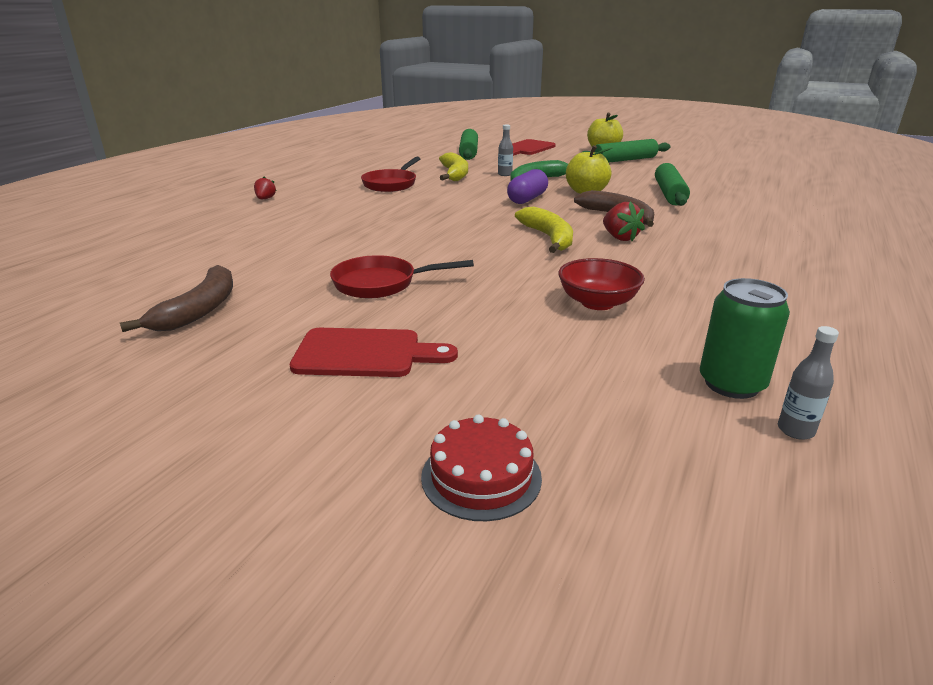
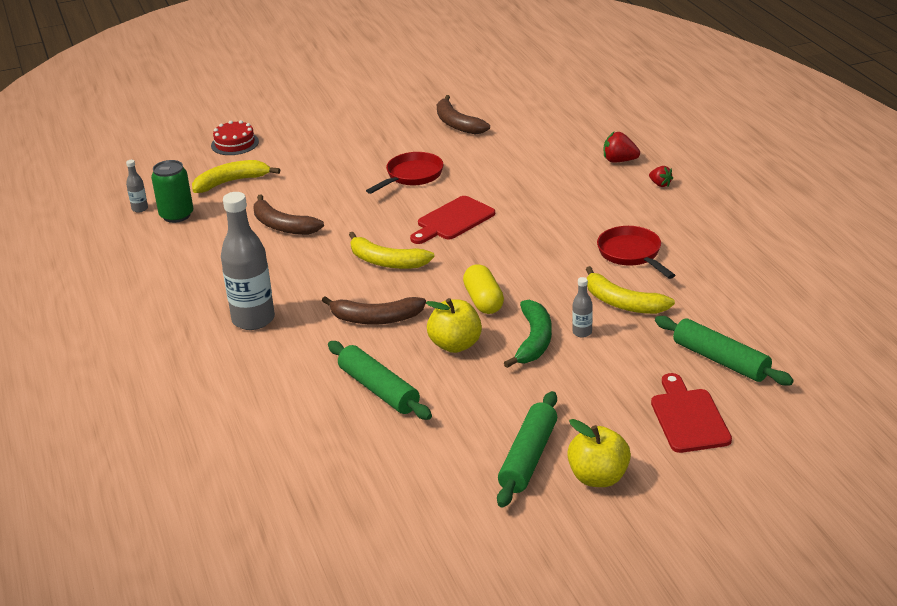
camera: 135 degrees right, 5 degrees up
red cutting board [290,328,458,377] -> red cutting board moved to [410,196,495,244]
purple capsule [507,169,548,204] -> yellow capsule [463,264,504,314]
red bowl [558,258,645,310] -> brown banana [253,195,324,235]
red strawberry [603,202,645,241] -> red strawberry moved to [604,132,640,163]
none -> yellow banana [192,160,280,193]
none -> grey bottle [221,192,275,330]

